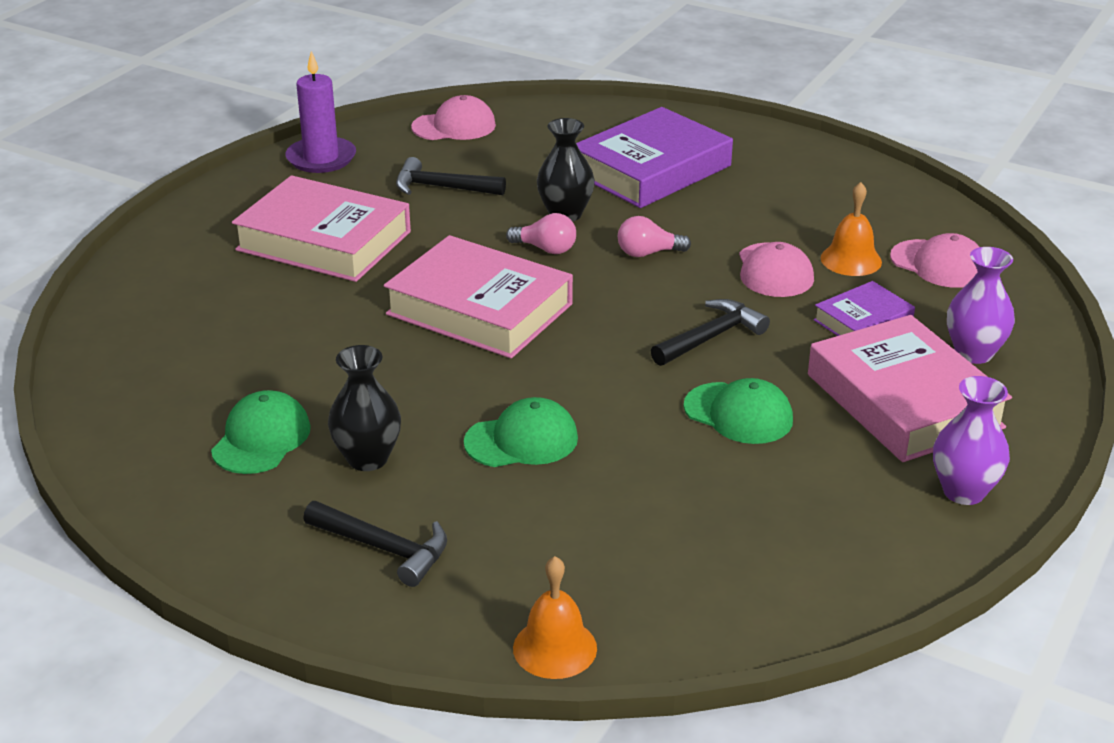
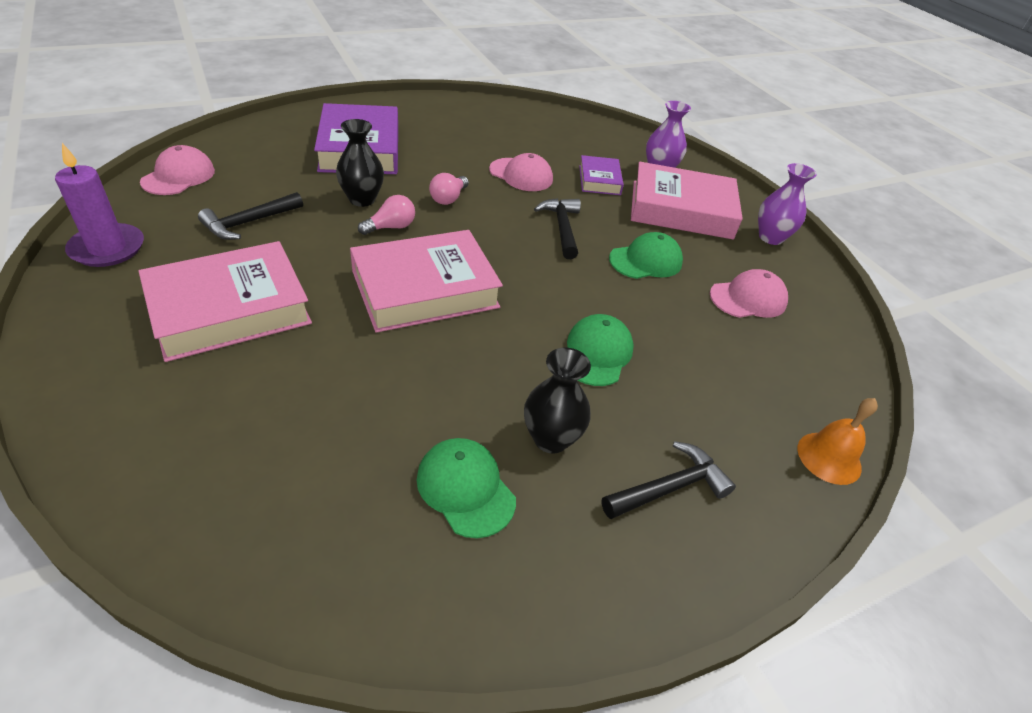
camera: 60 degrees left, 10 degrees up
orange bell [821,182,882,276] -> none
pink cap [890,233,979,288] -> pink cap moved to [710,269,788,318]

